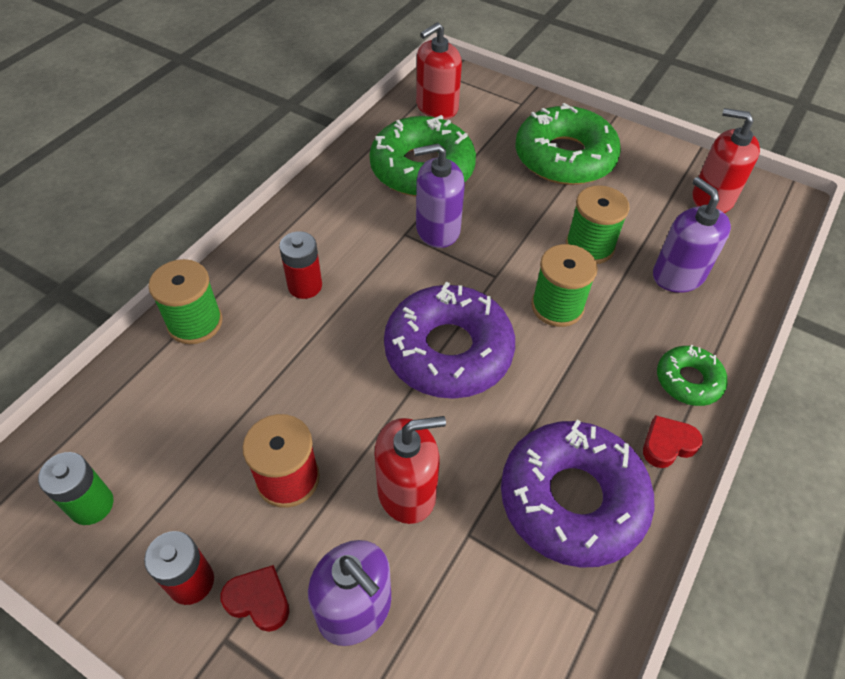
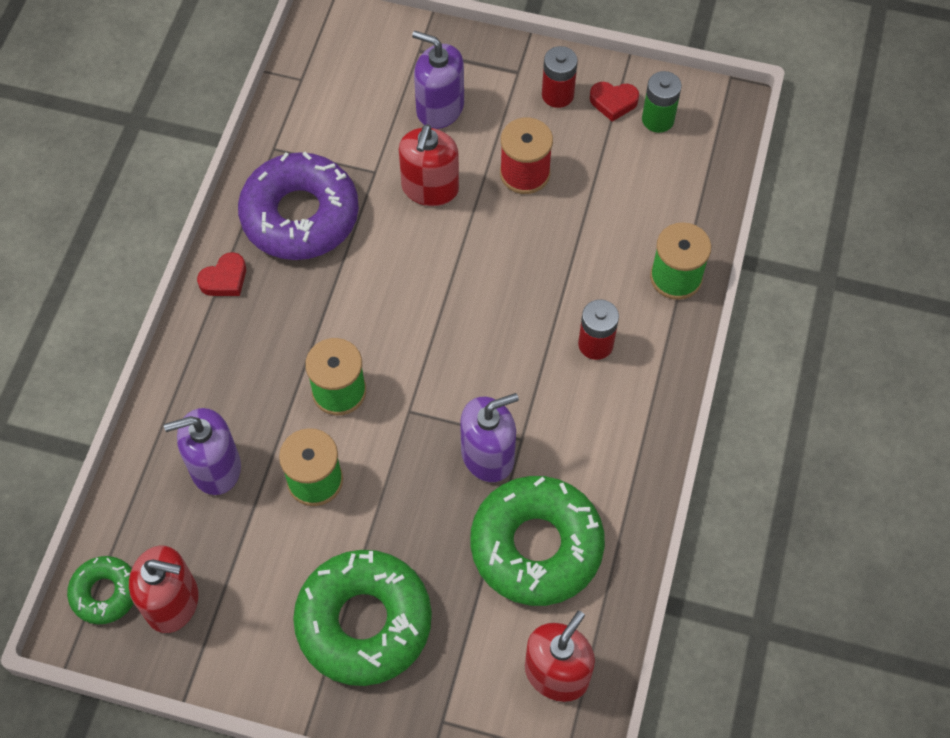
camera: 165 degrees right, 10 degrees up
red heart [221,565,289,632] -> red heart moved to [590,82,639,122]
red soap dispenser [375,416,446,524] -> red soap dispenser turned 45 degrees counterclockwise [399,124,459,206]
purple donut [384,282,515,399] -> none
purple soap dispenser [653,177,731,293] -> purple soap dispenser turned 120 degrees clockwise [164,408,241,495]
green donut [657,345,728,406] -> green donut moved to [67,556,134,624]

